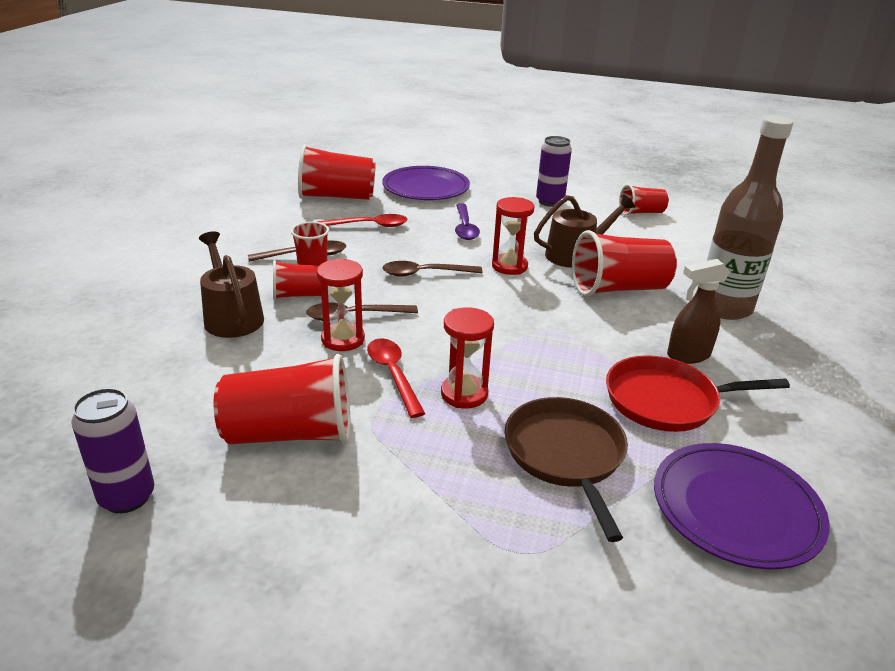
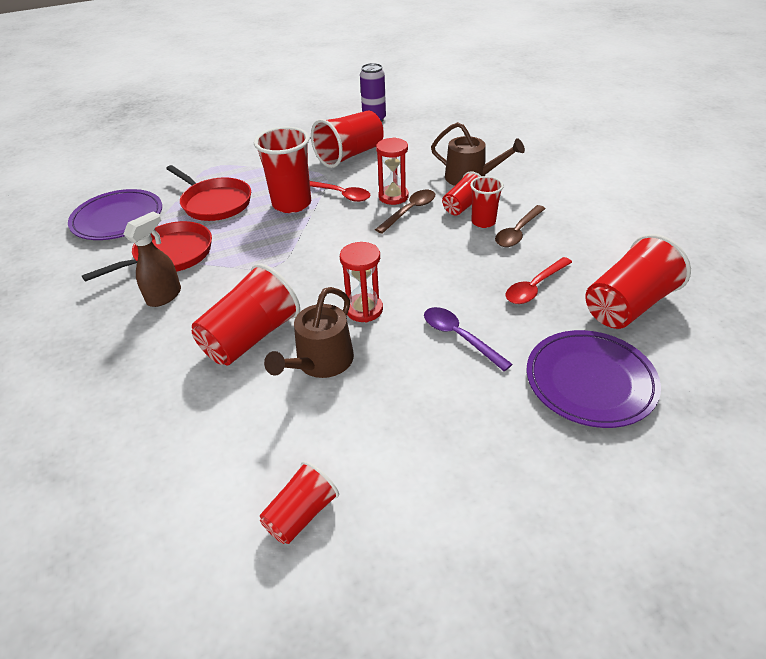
camera: 145 degrees right, 10 degrees up
brown spoon [382,261,482,277] -> none
red hourglass [441,307,494,408] -> red cup [254,127,311,213]
brown pan [505,397,628,542] -> red pan [166,165,251,221]
purple can [536,136,572,207] -> none
brown bottle [707,115,793,320] -> none

